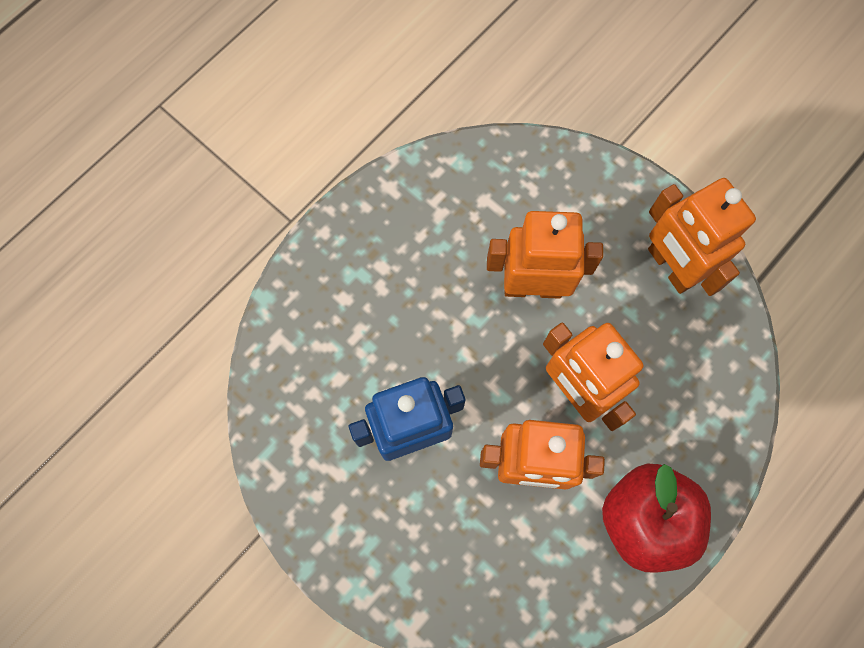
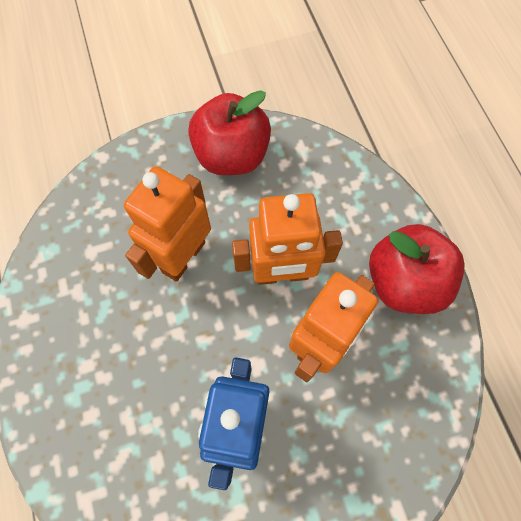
camera: 60 degrees left, 5 degrees down
orange robot [648,178,756,296] -> red apple [188,90,271,175]

